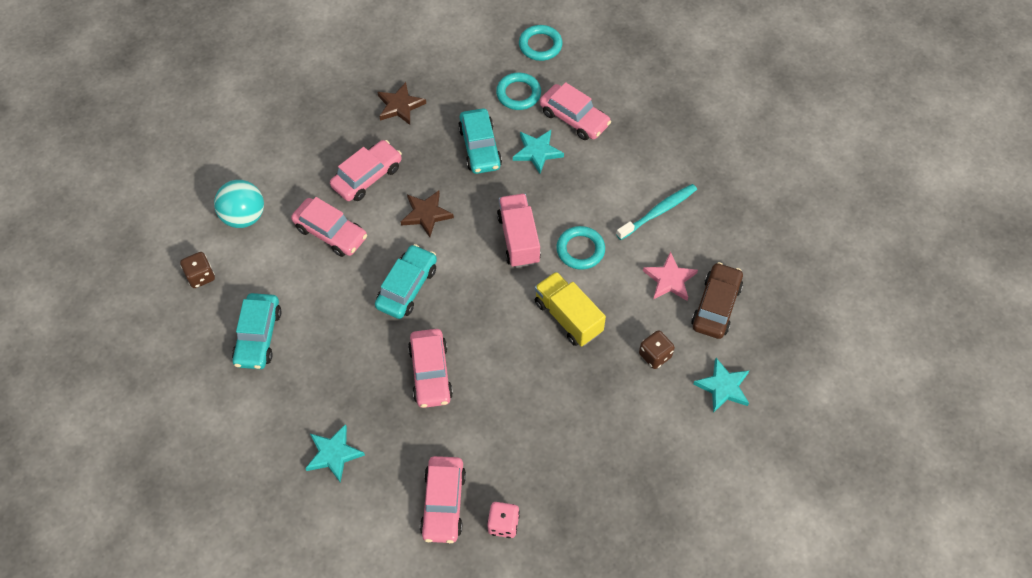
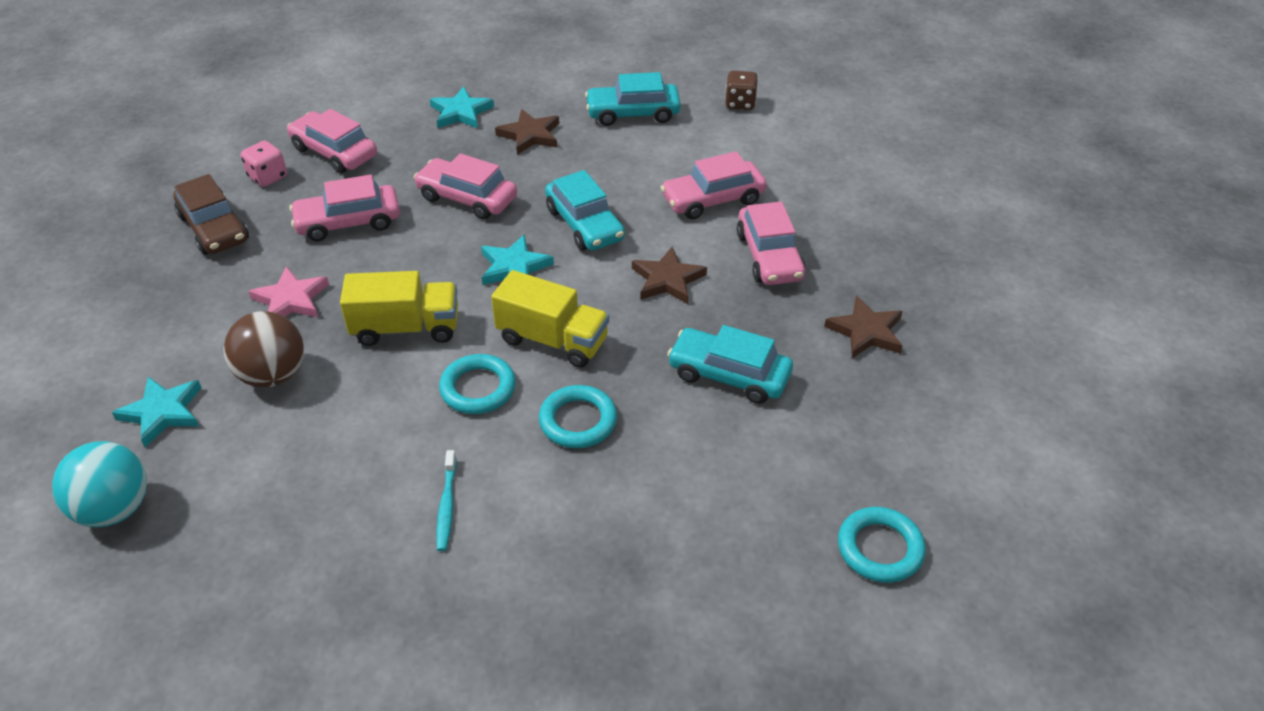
camera: 125 degrees right, 15 degrees down
turquoise ball [214,180,264,228] -> turquoise ball moved to [52,441,147,527]
turquoise car [232,293,281,369] -> turquoise car turned 45 degrees counterclockwise [585,72,681,126]
turquoise ring [496,72,541,110] -> turquoise ring moved to [539,385,617,448]
pink truck [497,193,541,268] -> yellow truck [491,270,609,368]
turquoise star [513,130,564,173] -> turquoise star moved to [481,234,554,285]
pink car [540,82,611,140] -> pink car moved to [290,175,400,241]
turquoise toothbrush [616,184,697,240] -> turquoise toothbrush [436,450,456,551], size x0.66
brown dice [639,330,675,369] -> brown ball [223,311,304,388]
pink star [643,252,698,301] -> pink star moved to [248,266,329,317]
brown car [691,262,743,339] -> brown car moved to [173,174,249,255]
none -> brown star [495,109,559,155]

